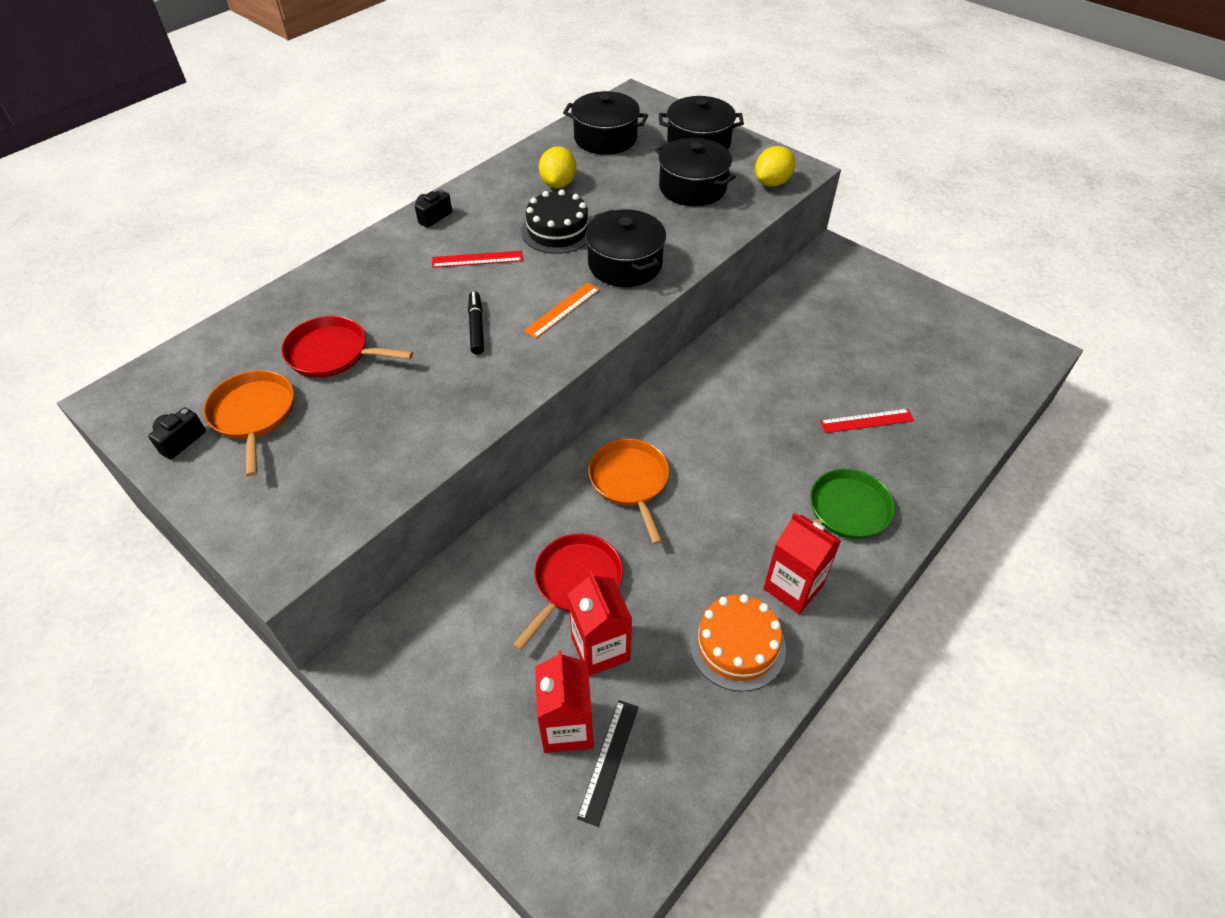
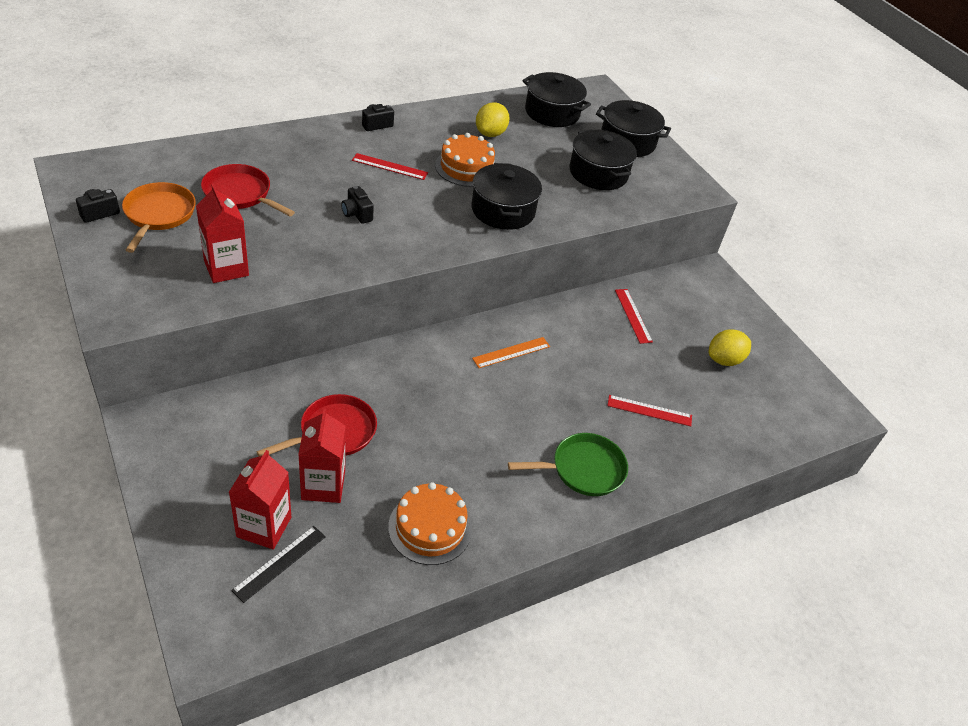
camera: 15 degrees right, 5 degrees down
black marker [468,291,484,354] -> black camera [341,186,374,224]
black cake [521,190,591,254] -> orange cake [435,133,495,187]
orange ruler [523,282,600,339] -> orange ruler moved to [472,337,550,368]
orange pan [589,439,669,544] -> none
yellow lemon [755,146,795,187] -> yellow lemon moved to [709,329,751,366]
red carton [763,513,841,614] -> red carton moved to [196,184,249,283]
none -> red ruler [615,289,653,344]

